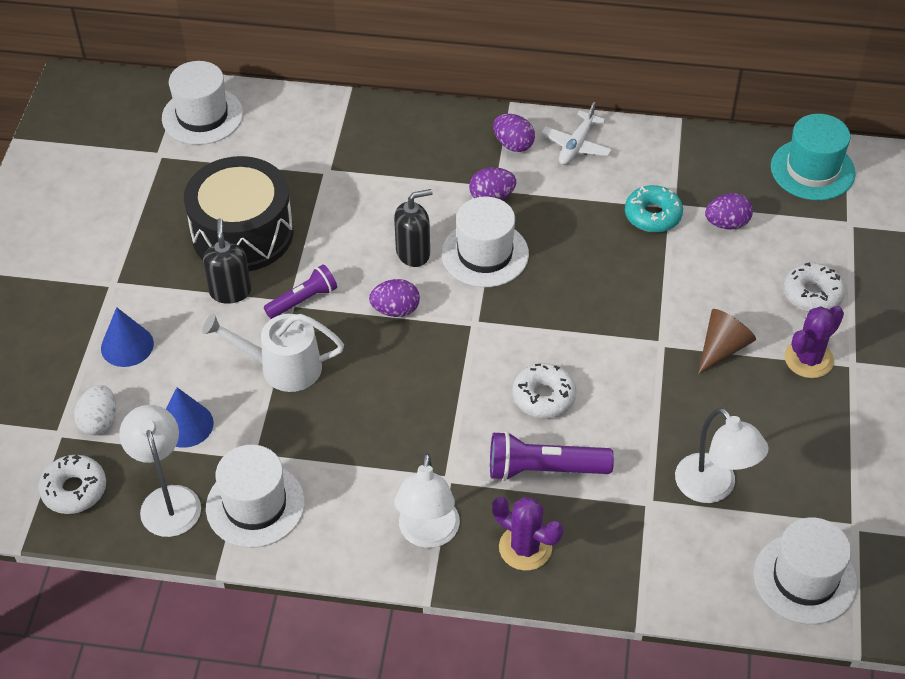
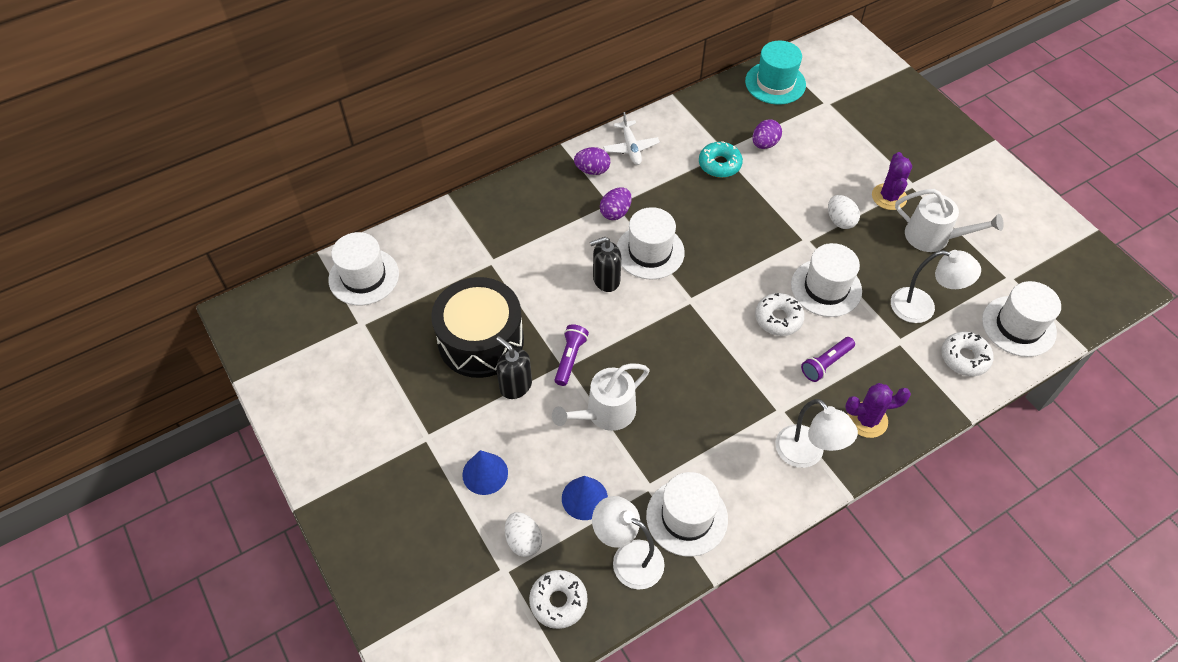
camera: 40 degrees left, 5 degrees up
purple egg [369,279,420,317] -> none
black soap dispenser [394,189,433,267] -> black soap dispenser turned 135 degrees counterclockwise [590,237,621,292]
purple flashlight [490,431,614,481] -> purple flashlight [801,337,855,382], size x0.67
brown cone [698,309,756,374] -> white egg [828,195,860,229]
white donut [784,263,845,312] -> white donut moved to [941,332,994,376]
none -> white hat [791,243,862,317]
none -> white watering can [895,189,1004,252]

